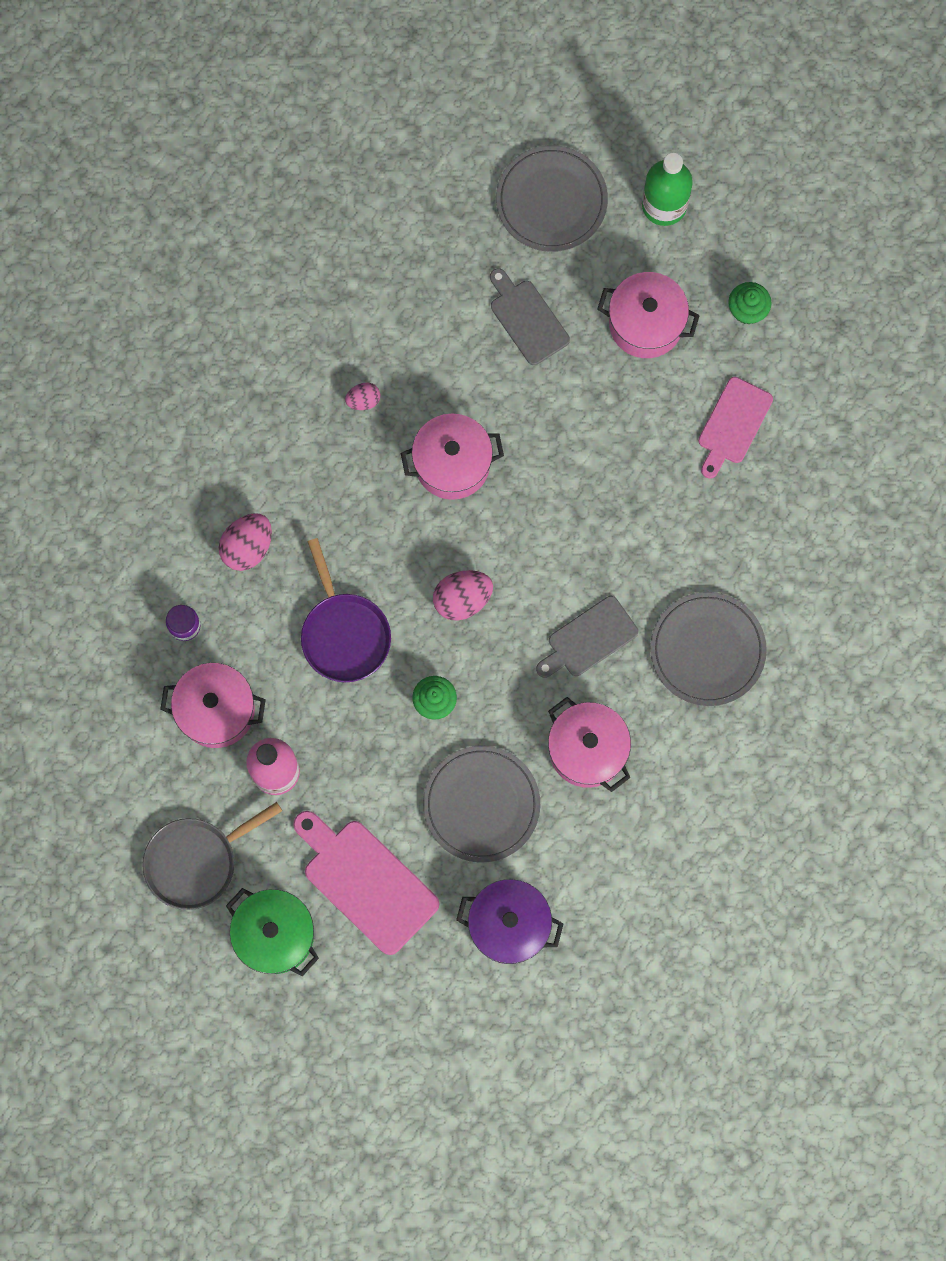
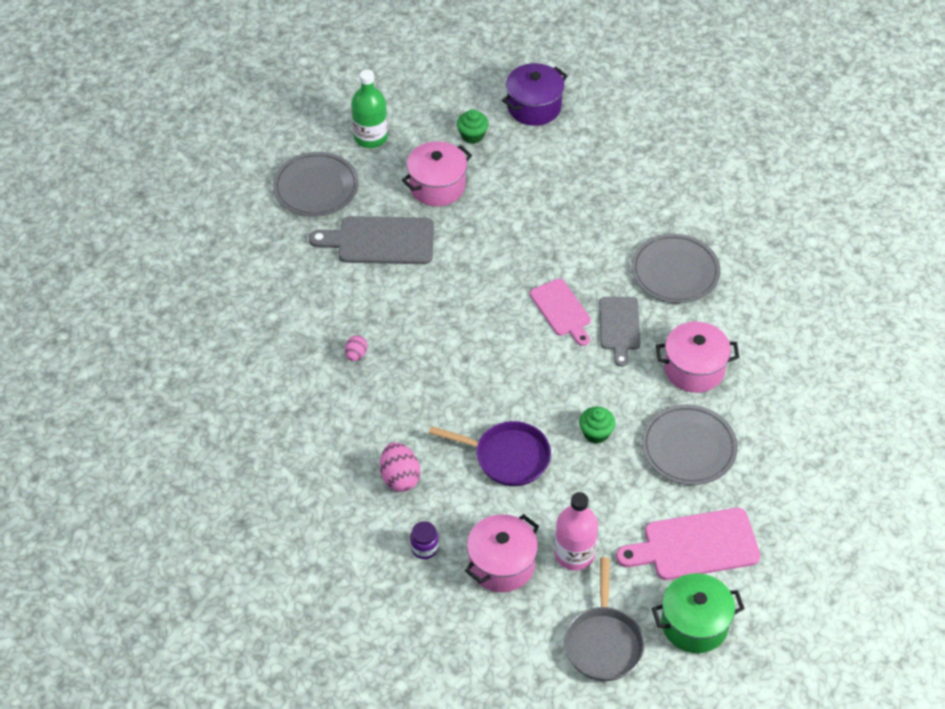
camera: 55 degrees left, 25 degrees down
pink pot [401,414,504,500] -> none
pink egg [433,570,493,620] -> none
purple pot [456,879,564,964] -> purple pot moved to [502,63,568,126]
grey cutting board [490,268,570,365] -> grey cutting board [309,216,434,264], size x1.52
pink cutting board [698,377,773,479] -> pink cutting board moved to [530,279,591,346]

